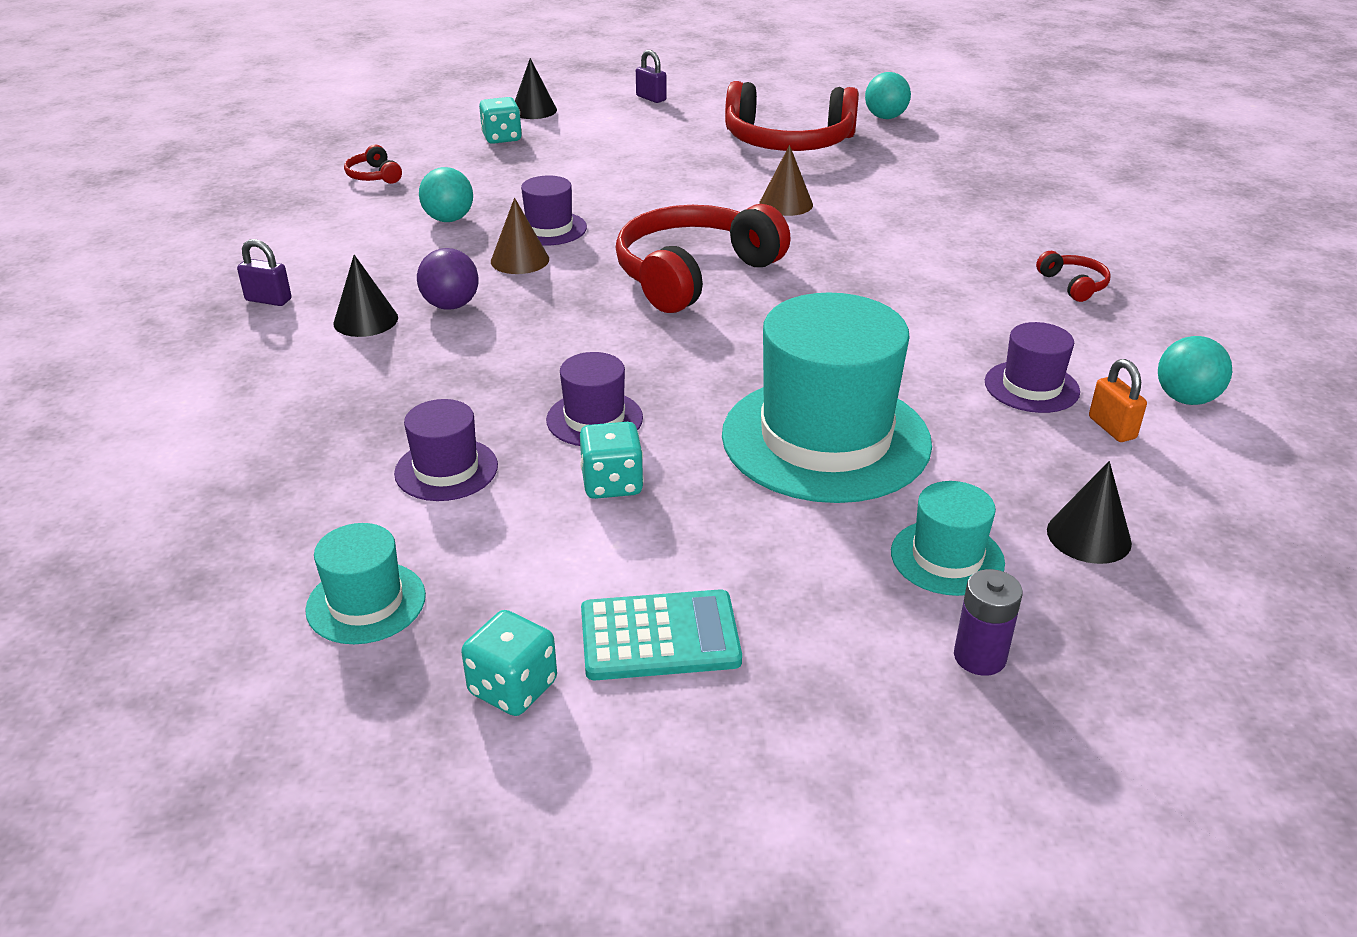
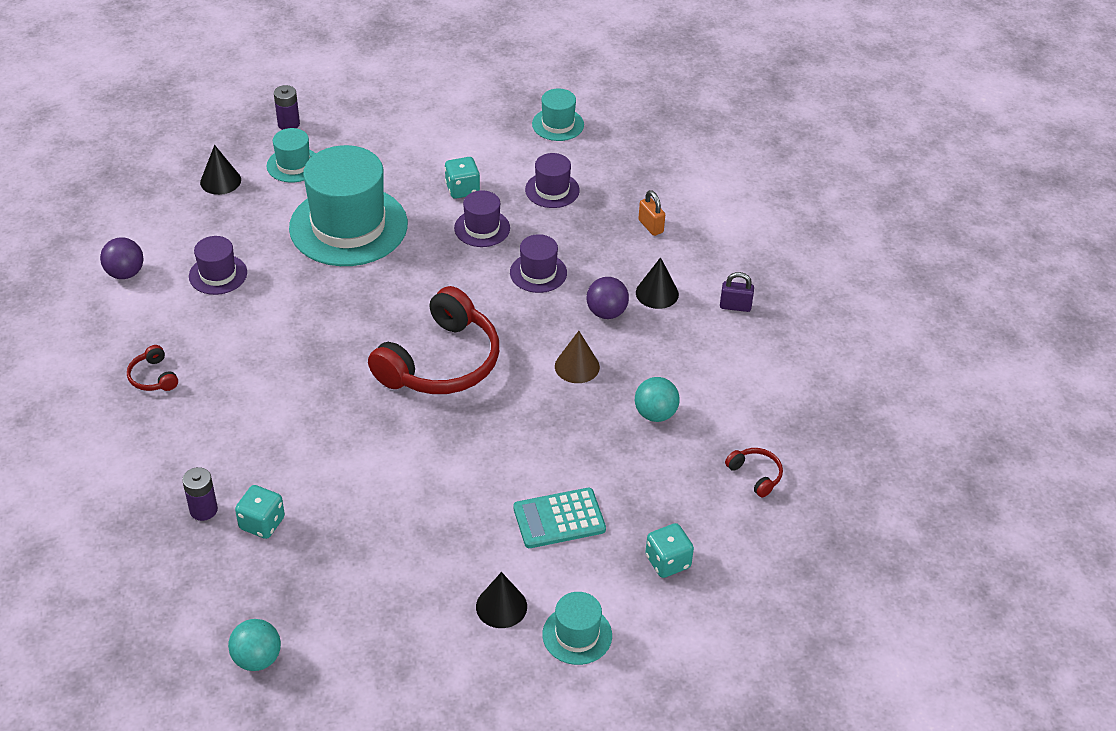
camera: 170 degrees right, 10 degrees up
turquoise dice [461,610,557,716] -> turquoise dice moved to [235,485,285,539]
black cone [515,58,557,119] -> black cone moved to [476,572,527,628]
purple hat [521,175,587,246] -> purple hat moved to [510,234,567,293]
turquoise calculator [581,589,742,680] -> turquoise calculator moved to [513,488,606,548]
purple padlock [636,50,667,103] -> none
red headphones [725,81,859,151] -> none
brown cone [759,145,813,216] -> none
orange padlock [1089,359,1147,442] -> orange padlock moved to [638,190,665,236]
turquoise ball [1158,336,1232,405] -> purple ball [100,237,144,279]
none -> purple battery [182,467,218,521]
none -> turquoise hat [542,592,612,665]

